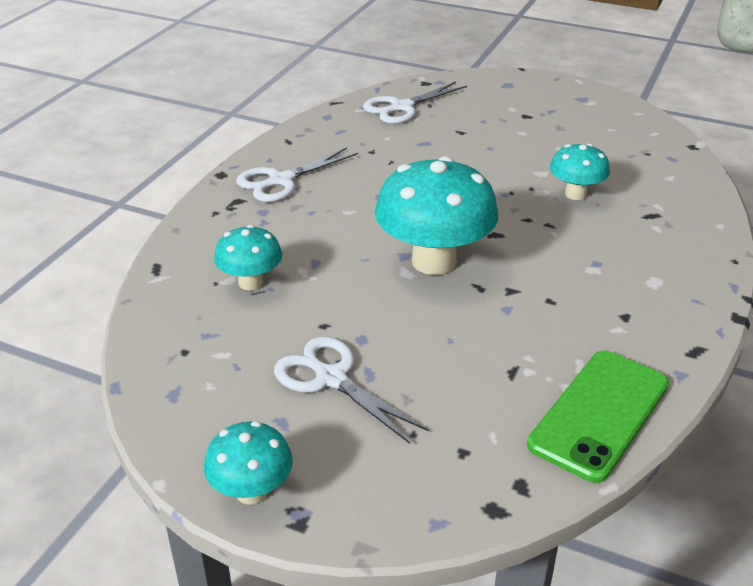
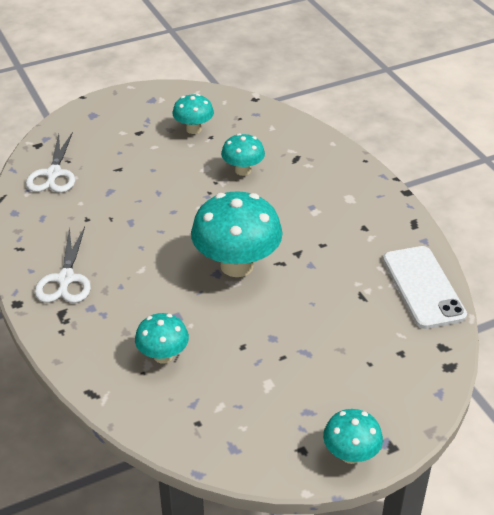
camera: 50 degrees left, 5 degrees up
white scissors [274,337,429,444] -> none
green phone [527,351,669,483] -> white phone [383,246,467,329]
none -> turquoise mushroom [173,94,214,134]

